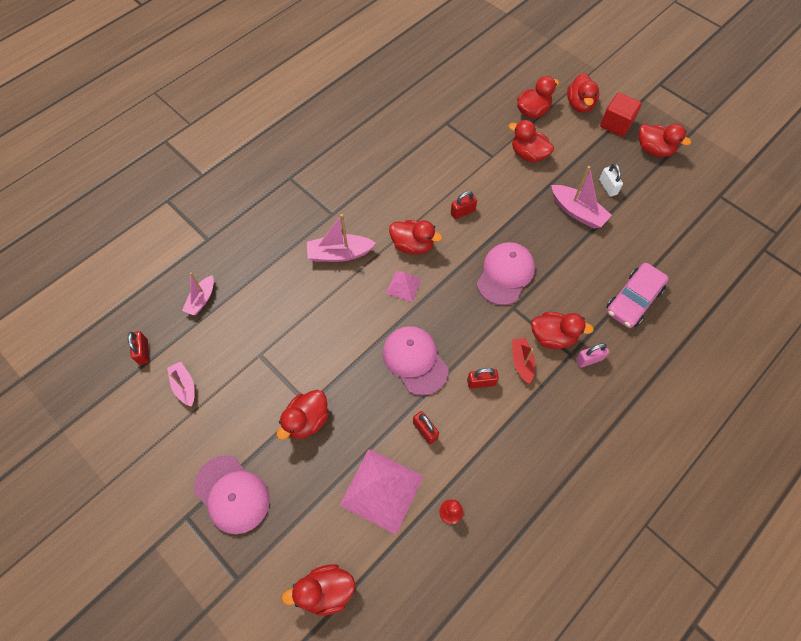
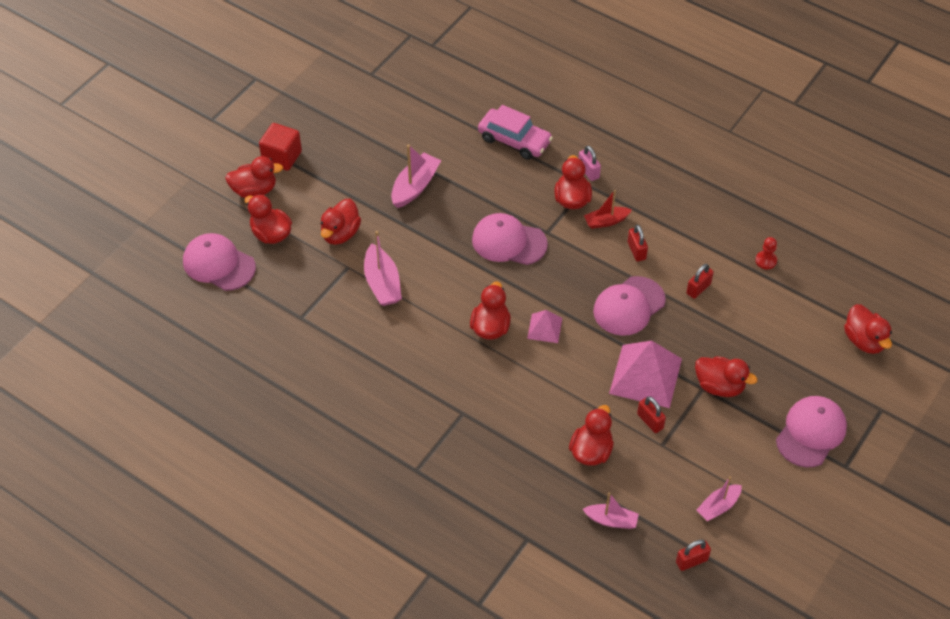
camera: 100 degrees left, 10 degrees down
pink boat [307,214,376,262] -> pink boat moved to [364,231,402,306]
pink pyramid [339,449,424,535] -> pink pyramid moved to [609,341,682,408]
red padlock [451,191,477,219] -> red padlock moved to [637,396,666,433]
white padlock [599,164,623,197] -> none
red duck [639,124,691,157] -> red duck moved to [569,405,614,466]
none -> pink cap [183,233,256,291]

